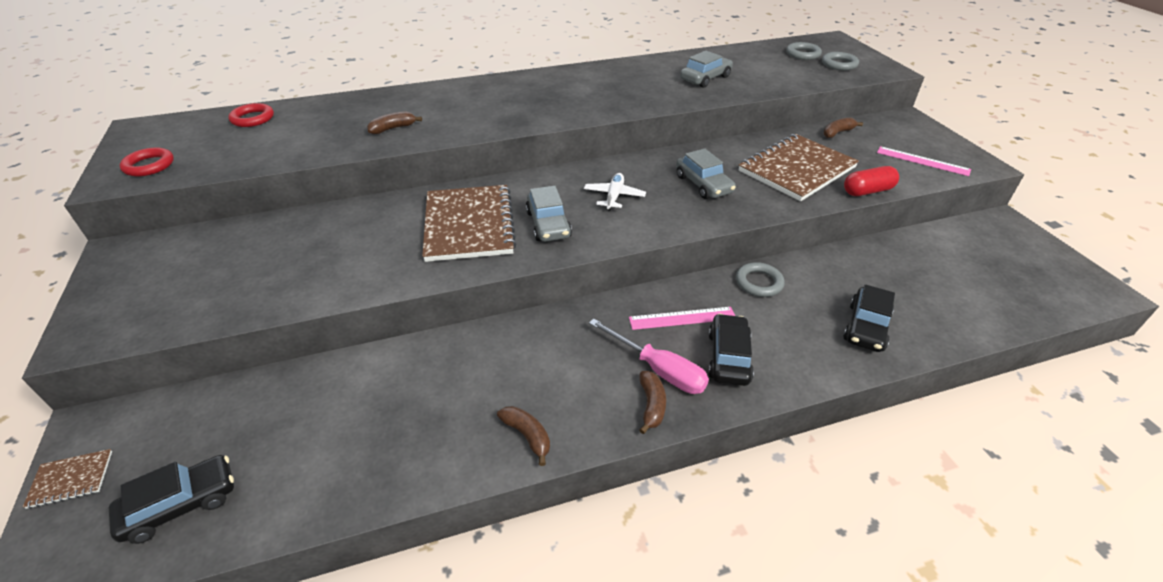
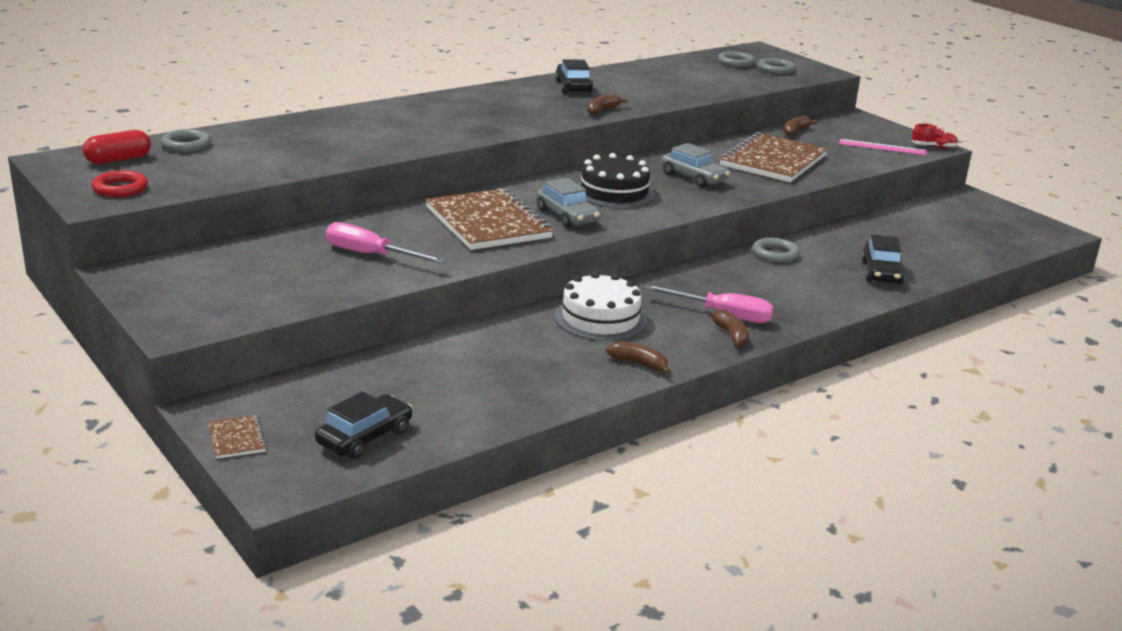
camera: 20 degrees left, 15 degrees down
brown notebook [23,449,112,509] -> brown notebook turned 75 degrees counterclockwise [209,415,267,459]
red ring [228,103,274,127] -> grey ring [161,129,211,152]
brown banana [367,111,422,134] -> brown banana moved to [587,94,628,115]
white plane [584,173,646,211] -> black cake [577,153,655,208]
pink ruler [629,307,735,330] -> none
grey car [680,51,733,88] -> none
black car [708,313,754,386] -> black car moved to [555,59,594,93]
red capsule [844,166,899,196] -> red capsule moved to [83,130,151,164]
none -> pink screwdriver [326,222,446,264]
none -> white cake [554,272,647,341]
none -> red shoe [912,124,958,149]

